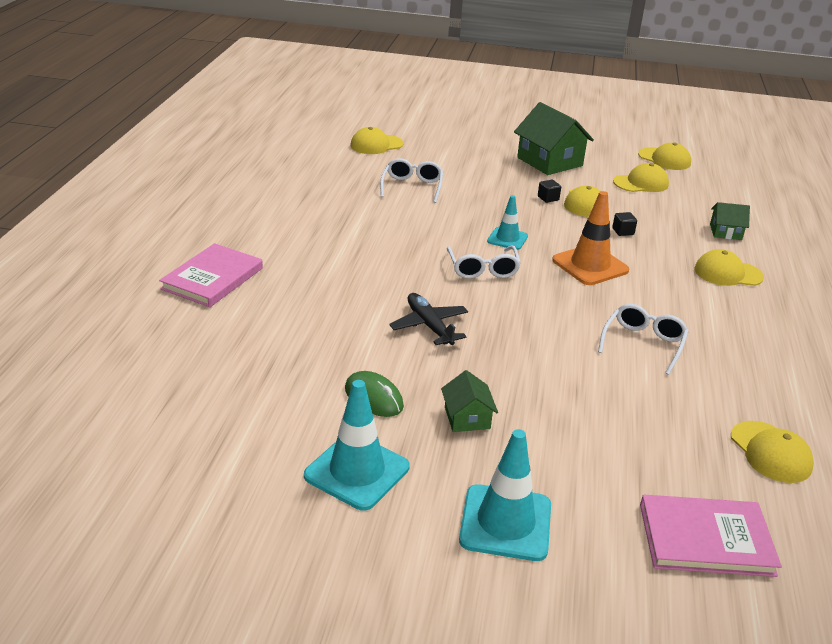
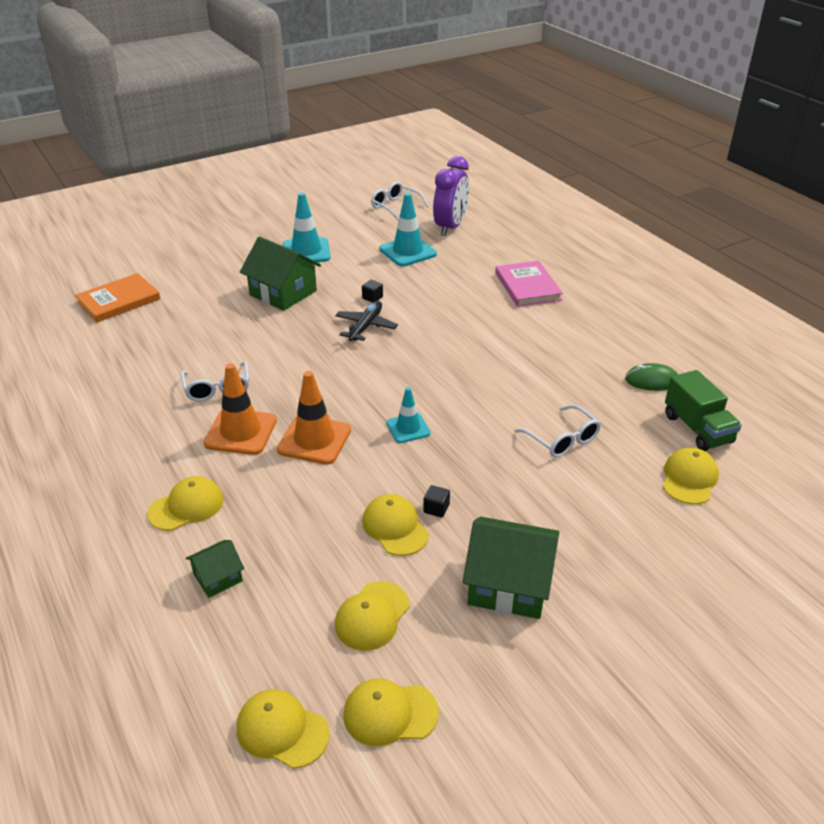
camera: 140 degrees right, 5 degrees up
green mouse [345,371,404,417] -> green mouse moved to [625,363,678,391]
black plane [389,293,468,345] -> black plane turned 90 degrees counterclockwise [335,301,398,341]
green house [441,370,498,432] -> green house [240,237,321,311], size x1.92
white glasses [447,246,521,279] -> white glasses moved to [371,182,429,221]
turquoise traffic cone [459,429,551,561] -> turquoise traffic cone moved to [379,193,437,266]
black cube [612,212,637,236] -> black cube moved to [362,280,383,303]
pink book [640,495,782,577] -> orange book [75,273,160,322]
yellow cap [731,421,814,483] -> yellow cap moved to [237,689,330,769]
none -> orange traffic cone [204,363,277,455]
none -> purple clock [433,156,469,236]
none -> green truck [665,370,742,451]

